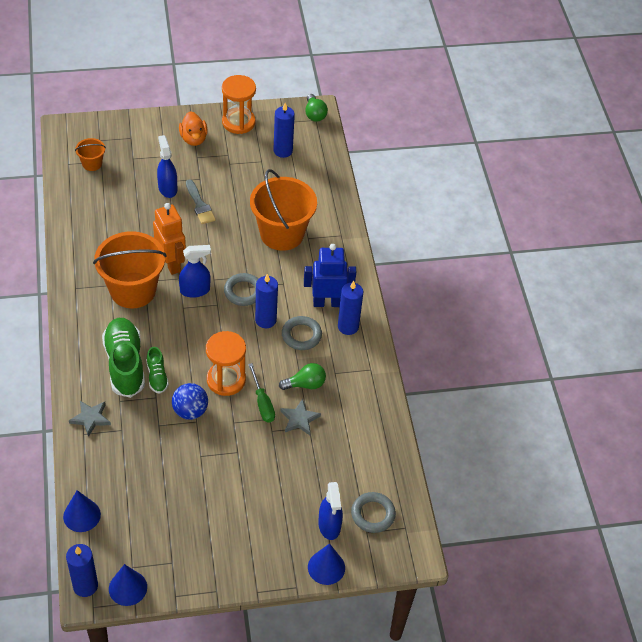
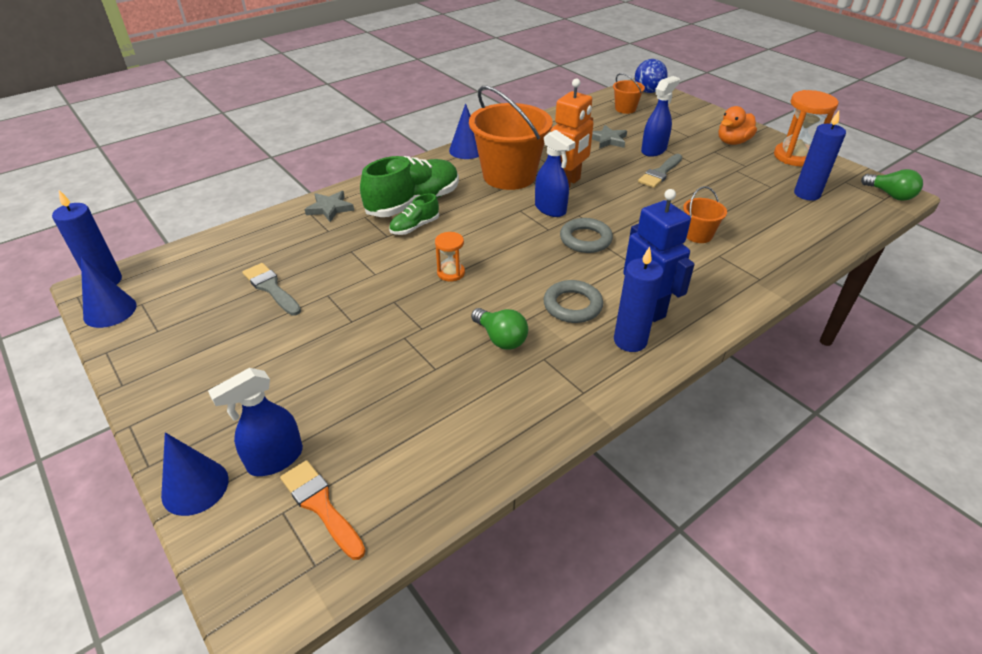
camera: 65 degrees right, 10 degrees down
blue cone [63,490,101,532] -> blue cone moved to [449,103,479,159]
blue ball [172,383,208,420] -> blue ball moved to [635,59,668,93]
orange hourglass [206,331,246,396] -> orange hourglass [435,232,465,281], size x0.53
green screwdriver [248,363,275,423] -> none
orange bucket [250,169,317,251] -> orange bucket [683,186,727,243], size x0.46
blue candle [255,274,278,328] -> none
grey star [280,399,321,435] -> grey star moved to [592,125,627,149]
green light bulb [305,94,328,122] -> green light bulb turned 90 degrees counterclockwise [861,169,923,201]
grey ring [351,492,396,533] -> orange brush [280,460,365,560]
none -> grey brush [243,263,301,316]

